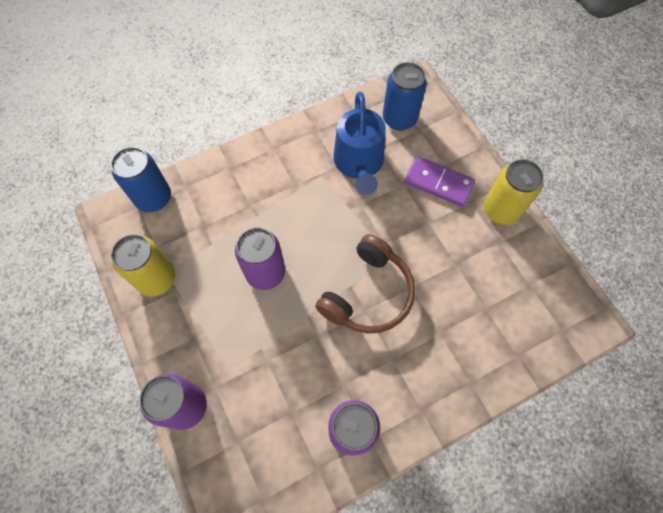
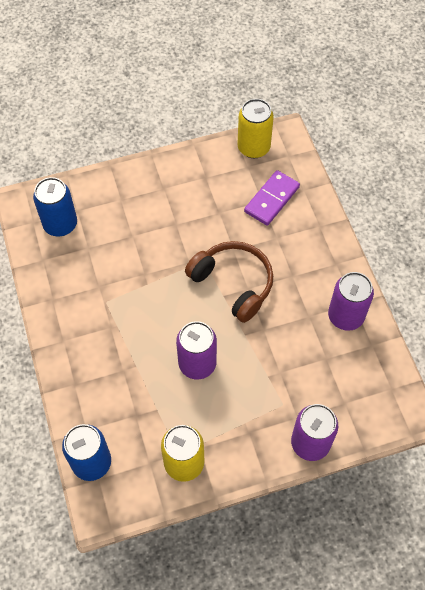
camera: 80 degrees left, 5 degrees down
blue watering can [333,91,386,195] -> none
purple domino [404,156,475,207] -> purple domino moved to [244,170,300,225]
yellow can [484,159,544,225] -> yellow can moved to [237,99,274,158]

